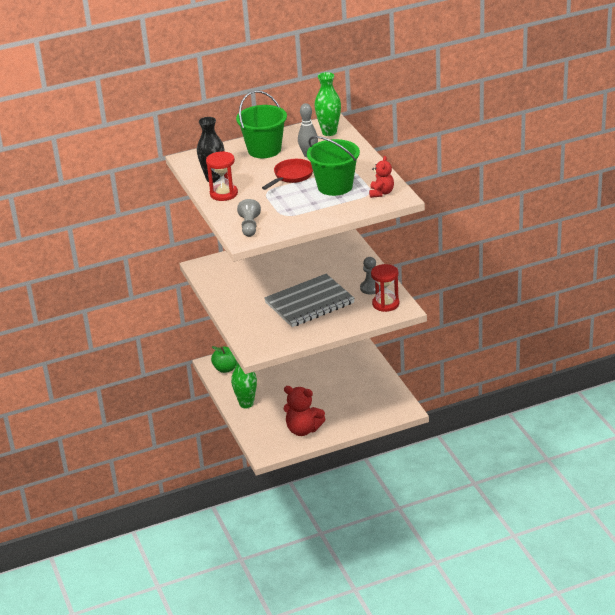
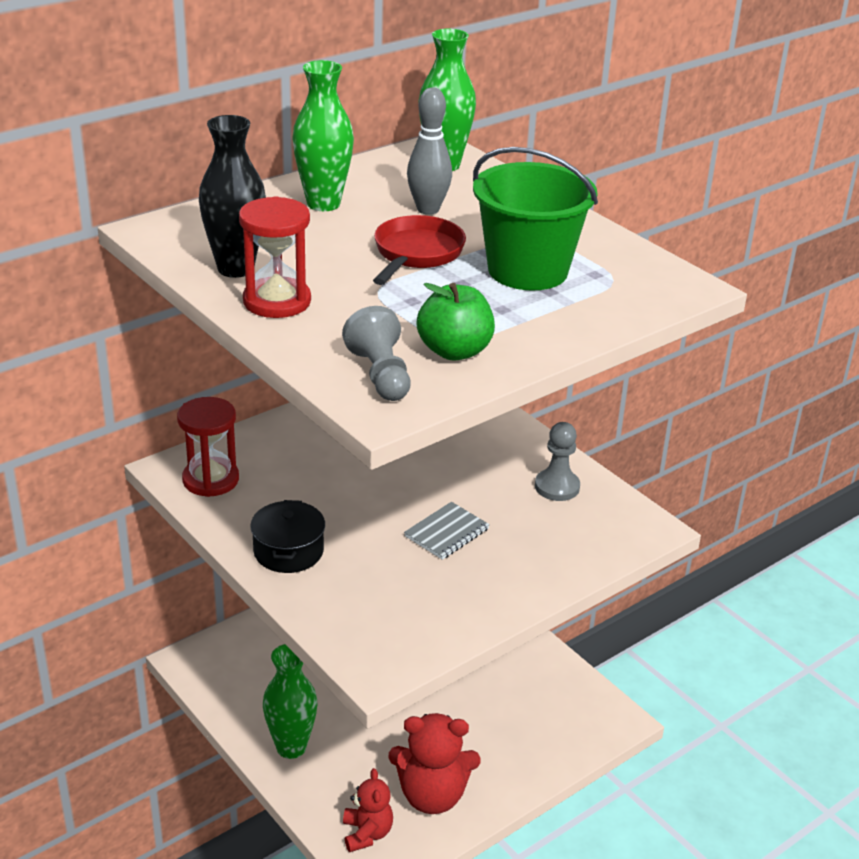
camera: 20 degrees left, 0 degrees up
green apple [211,346,237,373] -> green apple moved to [417,283,495,360]
green bucket [236,90,287,158] -> green vase [292,60,354,211]
grey notebook [264,274,355,327] -> grey notebook [404,502,490,560], size x0.44
red teddy bear [369,156,394,198] -> red teddy bear moved to [343,768,393,852]
red hourglass [371,264,399,312] -> red hourglass moved to [177,397,239,497]
none -> black pot [250,500,325,573]

